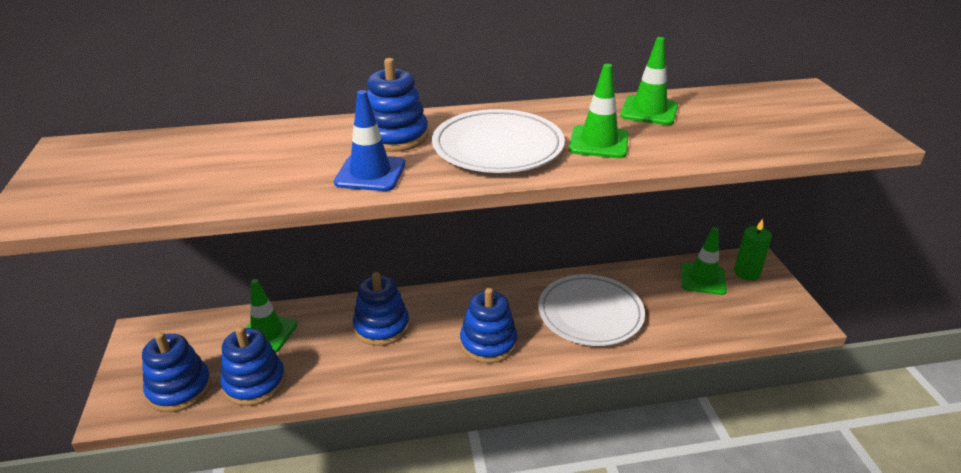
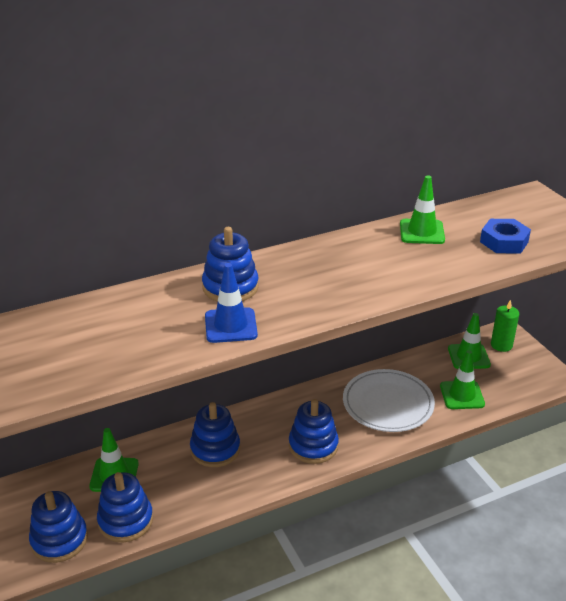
camera: 15 degrees left, 0 degrees up
white plate [432,109,565,173] -> none
green traffic cone [569,64,629,158] -> green traffic cone moved to [440,350,485,409]
none -> blue nut [480,219,531,253]

